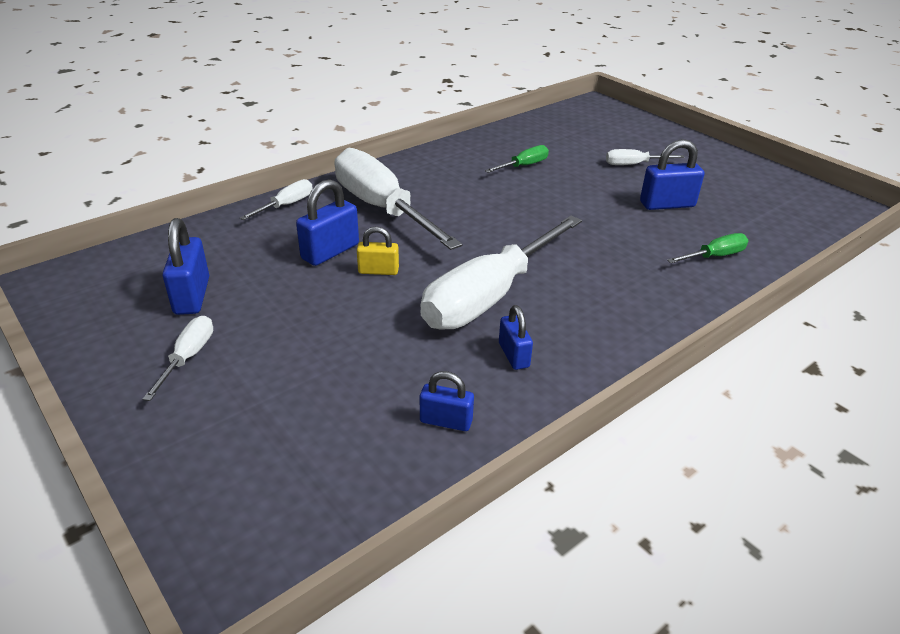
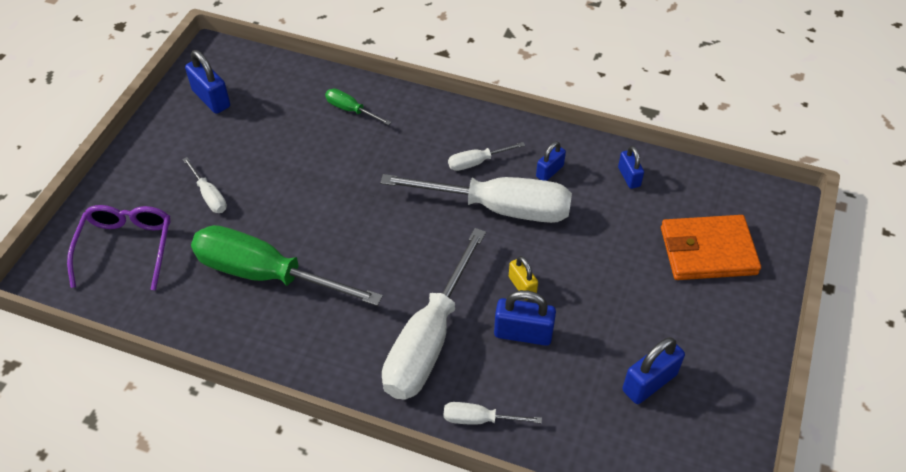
camera: 120 degrees left, 15 degrees up
white screwdriver [143,316,213,401] -> white screwdriver moved to [448,142,525,171]
green screwdriver [485,145,549,173] -> green screwdriver [191,225,383,306], size x2.28
blue padlock [640,139,704,210] -> blue padlock moved to [185,50,230,114]
none -> purple glasses [67,205,171,290]
none -> orange wallet [661,215,761,280]

